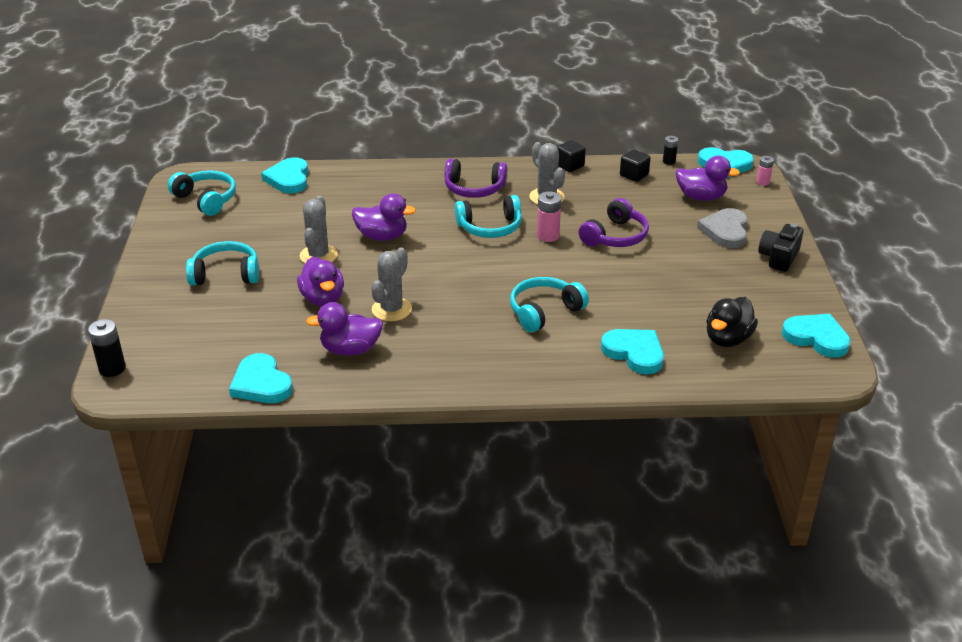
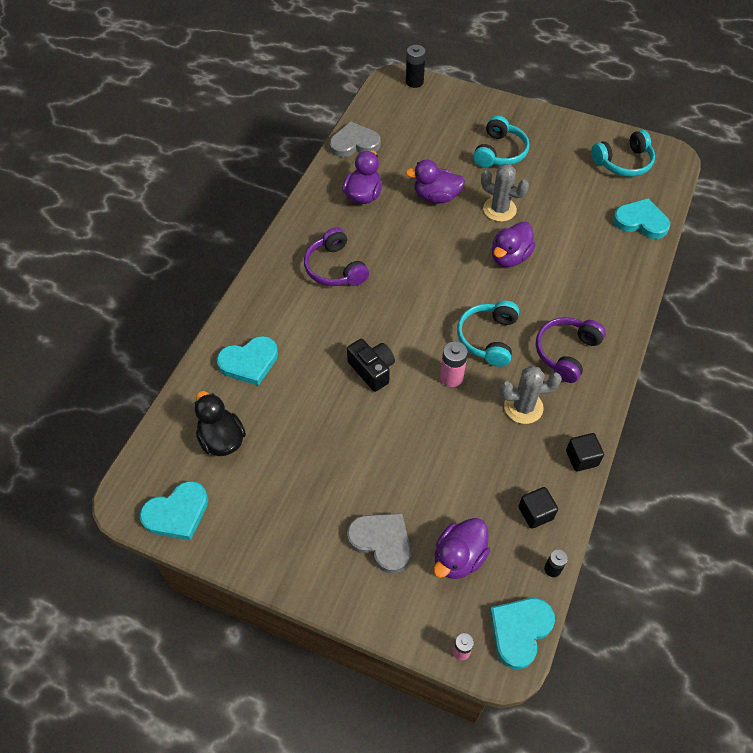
camera: 115 degrees right, 20 degrees up
turquoise heart [229,353,293,403] -> grey heart [330,121,380,157]
grey cactus [371,247,412,321] -> none
turquoise headphones [510,277,589,332] -> none
purple headphones [579,198,649,247] -> purple headphones moved to [304,227,369,286]
black camera [758,223,804,272] -> black camera moved to [347,339,395,392]

